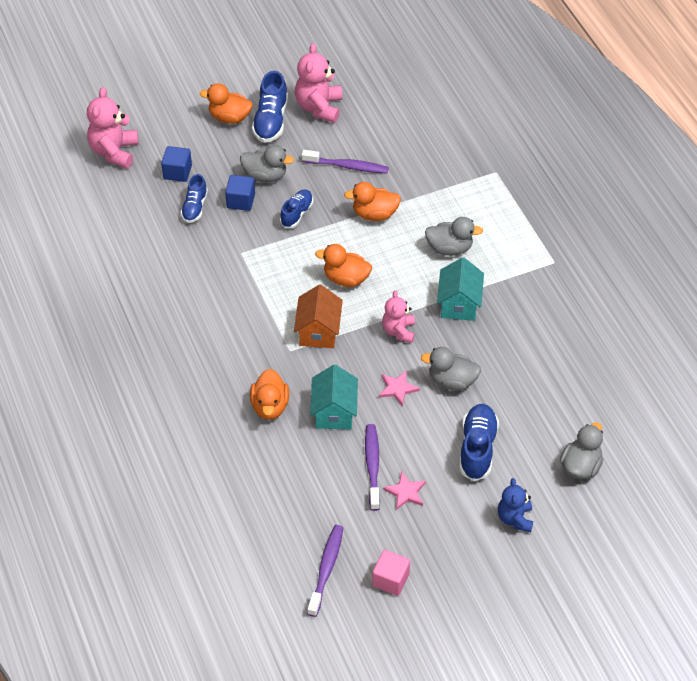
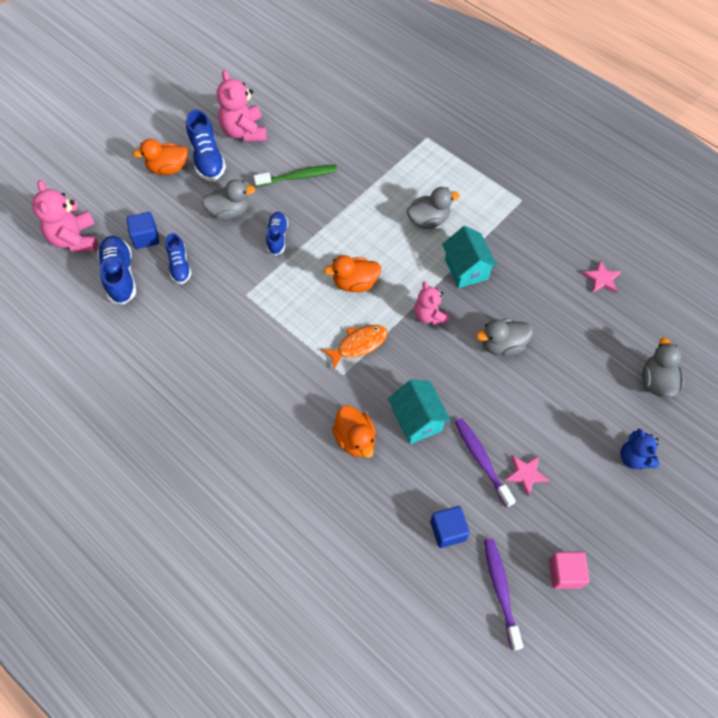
camera: 25 degrees left, 10 degrees up
blue cube [225,175,255,211] -> blue cube moved to [430,506,470,548]
orange house [294,285,343,348] -> orange fish [321,325,388,369]
purple toothbrush [302,150,389,174] -> green toothbrush [254,165,337,187]
orange duck [344,182,401,221] -> none
pink star [379,370,420,406] -> pink star moved to [582,260,621,293]
blue shoe [459,404,499,481] -> blue shoe moved to [97,236,136,305]

